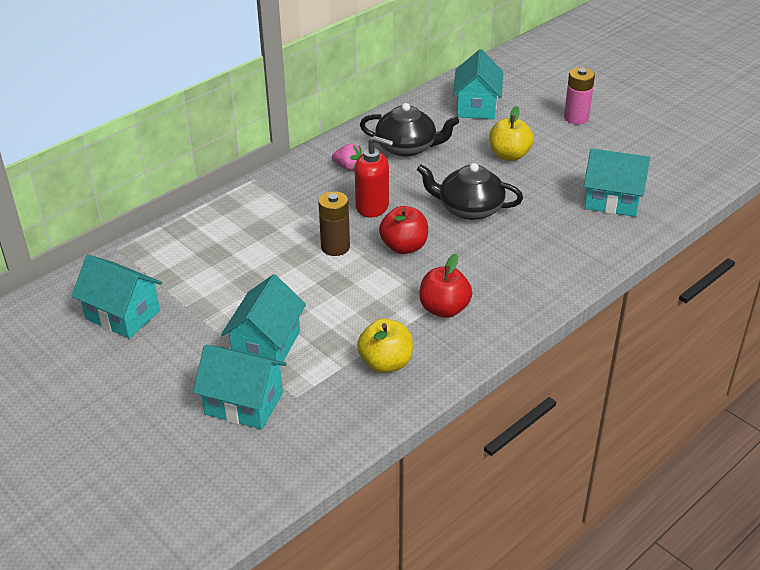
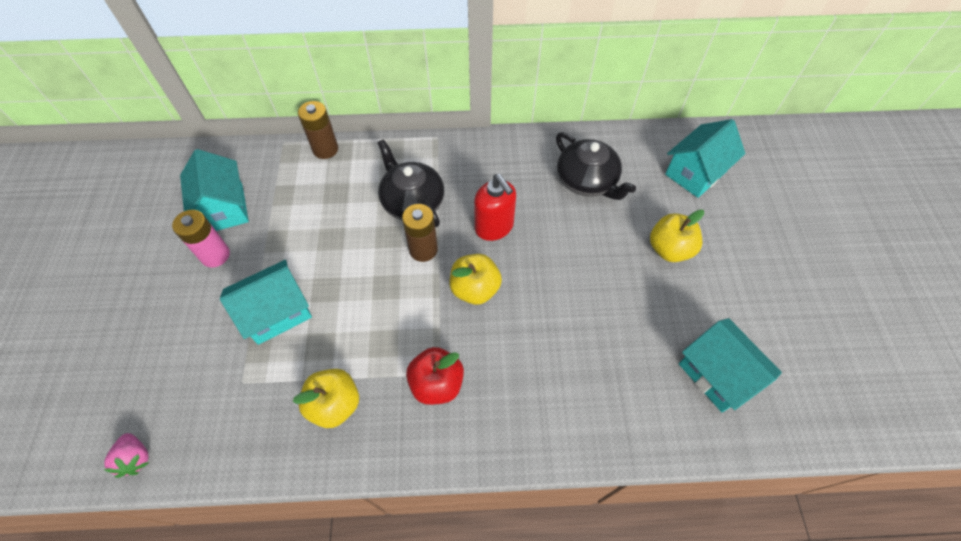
camera: 40 degrees right, 20 degrees up
turquoise house [193,345,287,429] -> none
pink strawberry [332,144,362,171] -> pink strawberry moved to [104,433,149,478]
red apple [379,206,428,254] -> yellow apple [449,254,502,305]
black teapot [417,163,523,220] -> black teapot moved to [378,139,444,227]
pink battery [564,67,595,124] -> pink battery moved to [172,210,230,267]
none -> brown battery [298,101,338,159]

